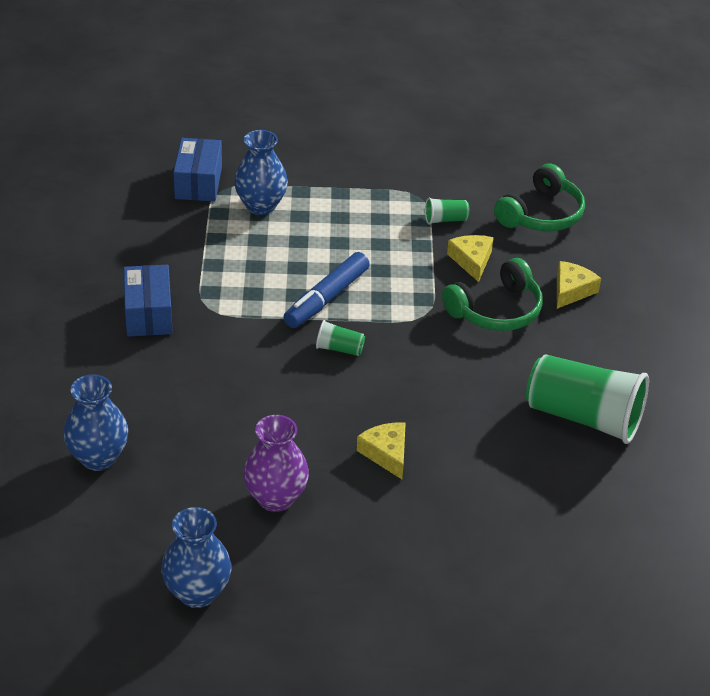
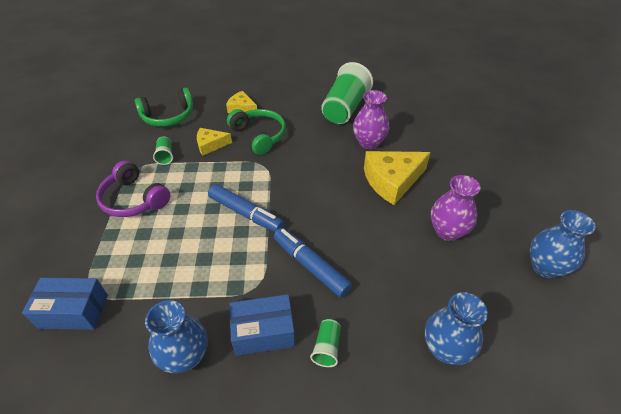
camera: 90 degrees left, 5 degrees up
blue vase [234,130,288,215] -> blue vase moved to [145,300,207,374]
green cup [316,320,365,356] -> green cup moved to [310,319,341,367]
yellow cheese [357,423,406,479] -> yellow cheese [364,151,431,205], size x1.78
green headphones [494,163,585,231] -> green headphones turned 120 degrees clockwise [135,88,193,127]
none -> purple headphones [96,160,170,217]
none -> blue marker [274,228,352,298]
none -> purple vase [353,90,389,149]

